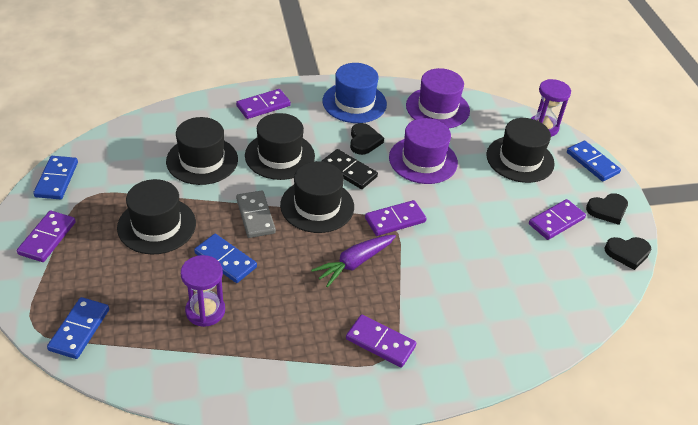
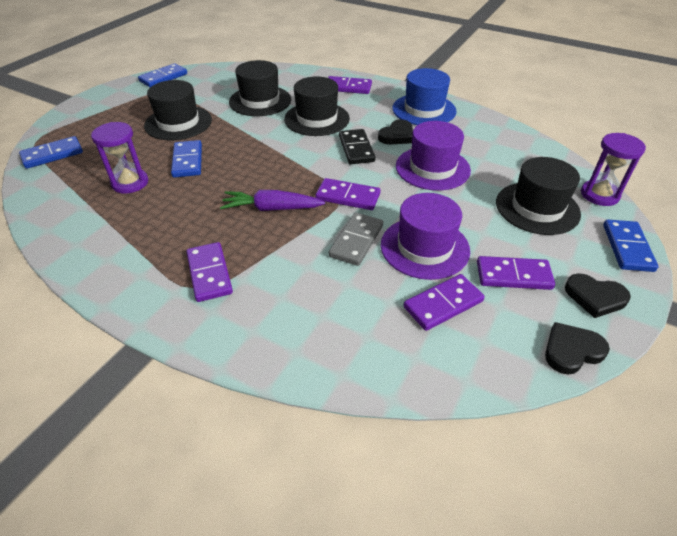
camera: 45 degrees right, 0 degrees up
purple domino [17,210,76,262] -> purple domino moved to [404,274,485,331]
grey domino [236,191,276,238] -> grey domino moved to [329,213,383,266]
black hat [280,161,354,233] -> none
purple hat [406,68,470,128] -> purple hat moved to [381,193,470,280]
black heart [605,237,651,270] -> black heart turned 120 degrees clockwise [545,322,610,375]

